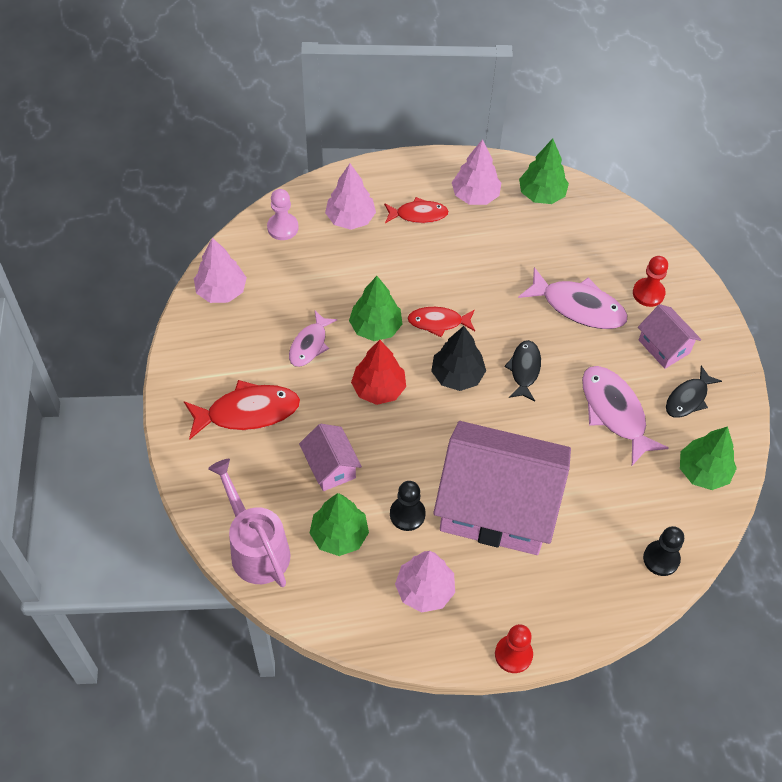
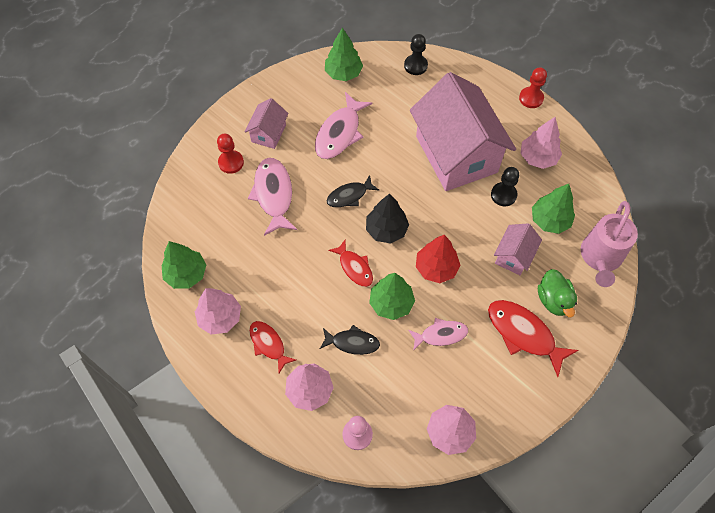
camera: 125 degrees left, 5 degrees up
black fish [666,365,722,418] -> black fish moved to [320,325,380,355]
none -> green duck [538,269,577,317]

